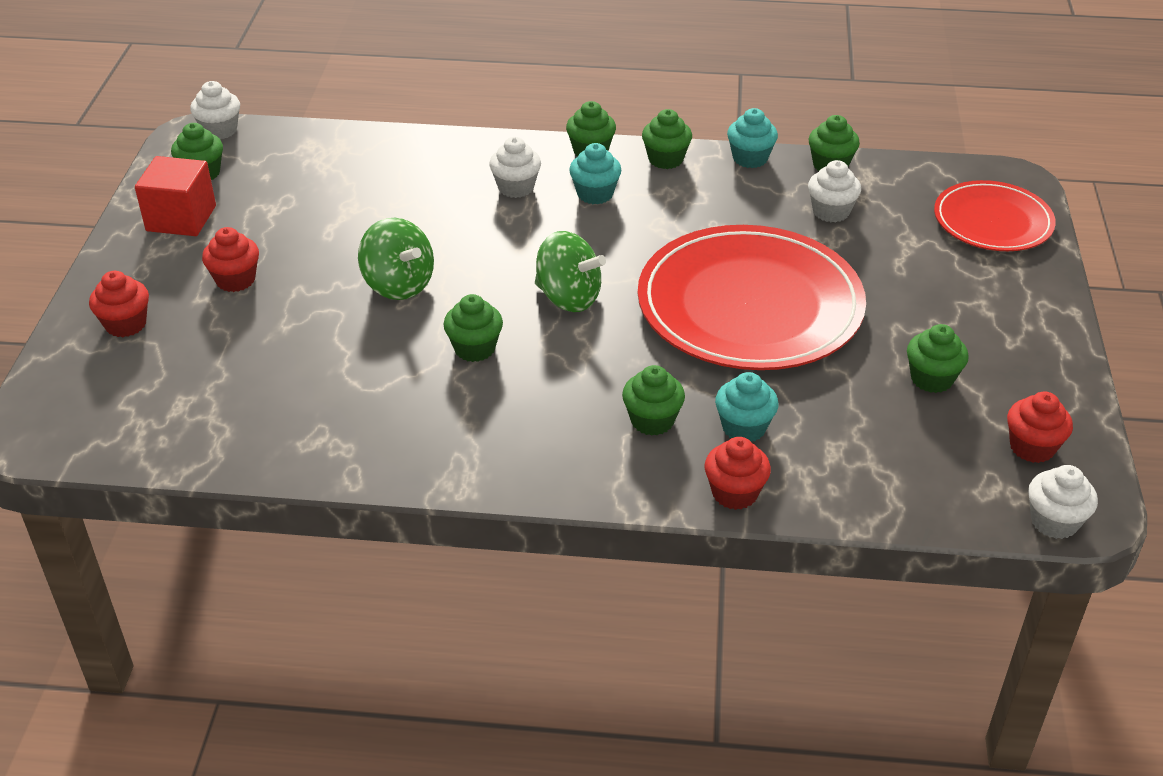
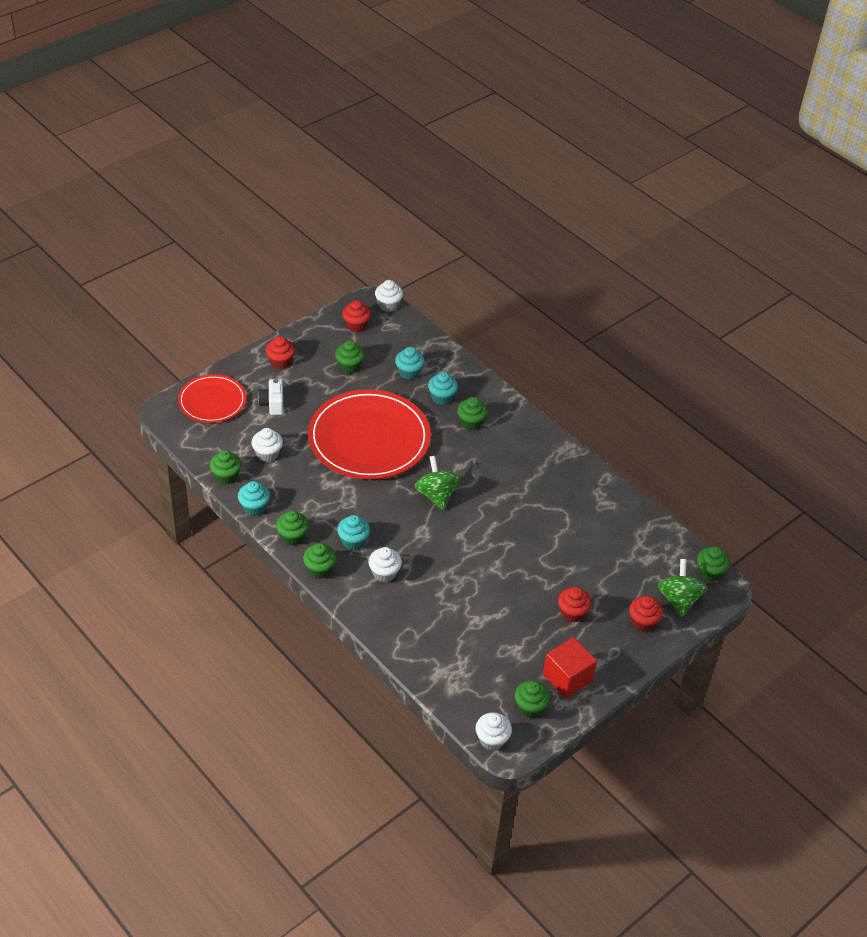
camera: 140 degrees left, 5 degrees up
green spinning top [358,218,434,300] -> green spinning top moved to [658,559,707,617]
green cupcake [443,294,503,362] -> green cupcake moved to [697,546,730,581]
red cupcake [705,437,771,510] -> red cupcake moved to [266,336,295,369]
none -> white camera [258,378,283,415]
none -> turquoise cupcake [395,347,425,380]

